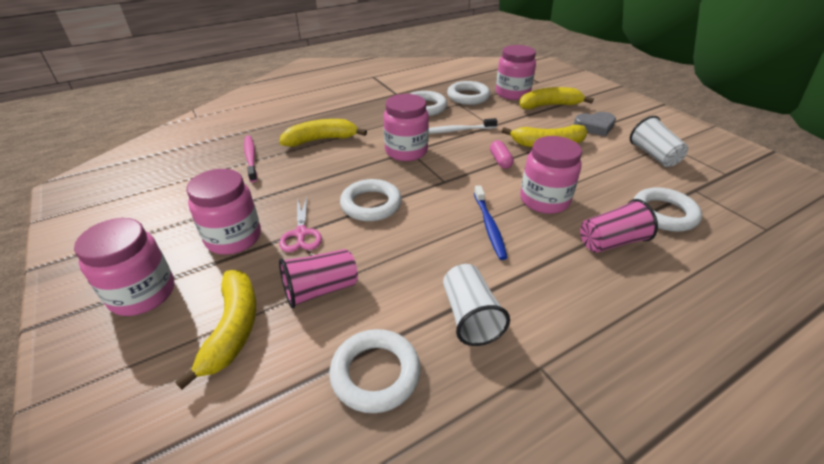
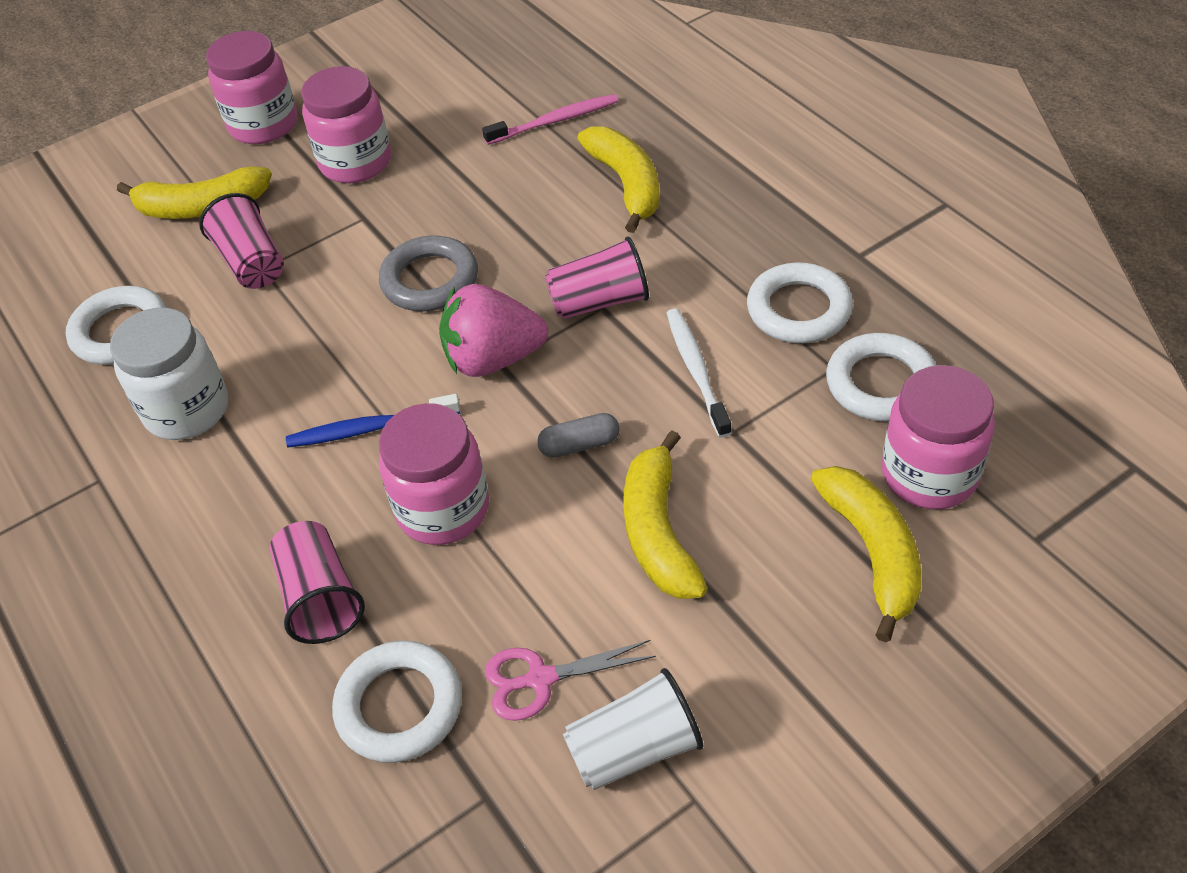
camera: 90 degrees right, 10 degrees up
pink scissors [279,197,322,252] -> pink scissors moved to [485,640,656,721]
white ring [340,179,402,221] -> grey ring [379,235,478,311]
pink jar [383,94,429,161] -> pink cup [545,237,649,319]
white cup [443,264,510,346] -> white jar [110,308,228,440]
pink capsule [490,140,514,169] -> grey capsule [537,413,620,458]
grey heart [574,112,616,136] -> none
none -> pink strawberry [439,284,548,377]

